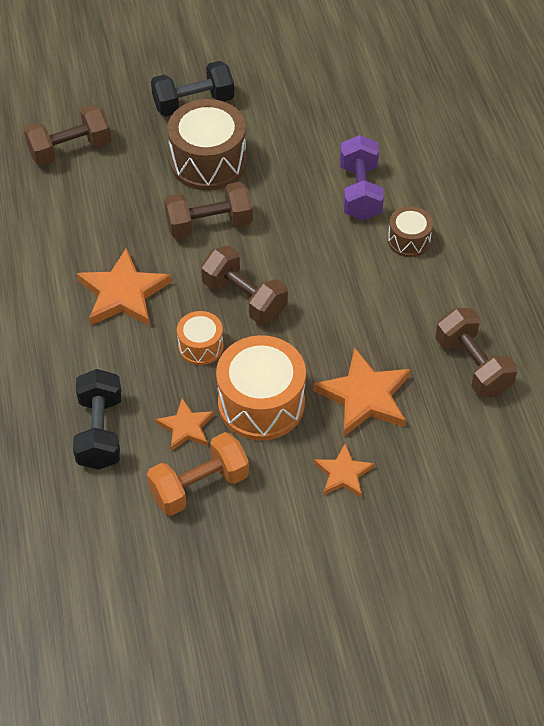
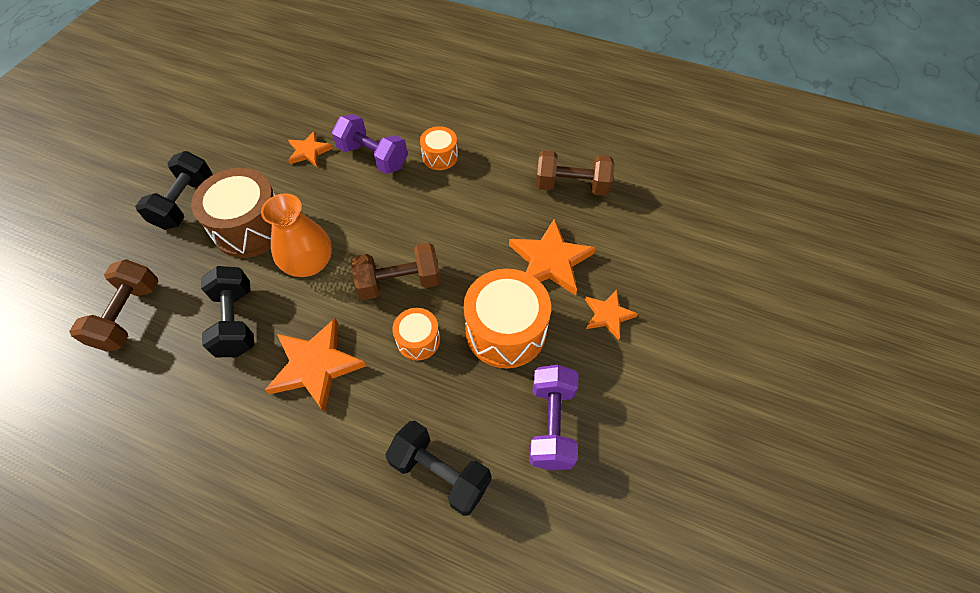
camera: 55 degrees left, 5 degrees up
orange dumbbell [147,432,249,516] -> purple dumbbell [529,365,578,470]
orange star [155,398,214,451] -> orange star moved to [288,131,333,167]
brown dumbbell [164,182,253,239] -> orange vase [261,193,332,277]
brown drum [388,206,433,257] -> orange drum [420,126,458,170]
none -> black dumbbell [201,266,254,357]

